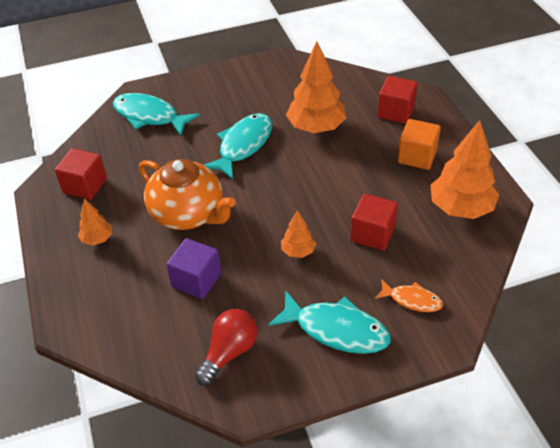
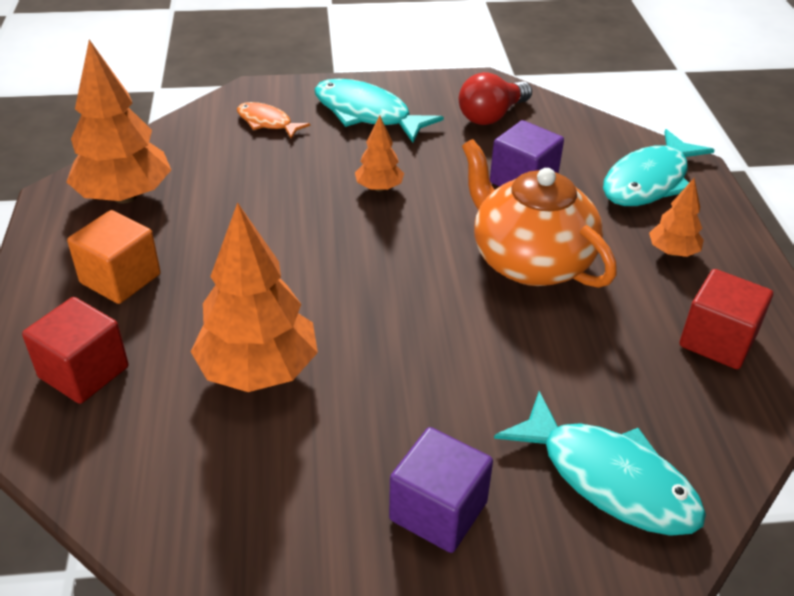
camera: 170 degrees left, 5 degrees down
turquoise fish [204,113,272,179] -> turquoise fish moved to [603,129,714,206]
red cube [351,194,398,251] -> none
none -> purple cube [389,427,493,553]

